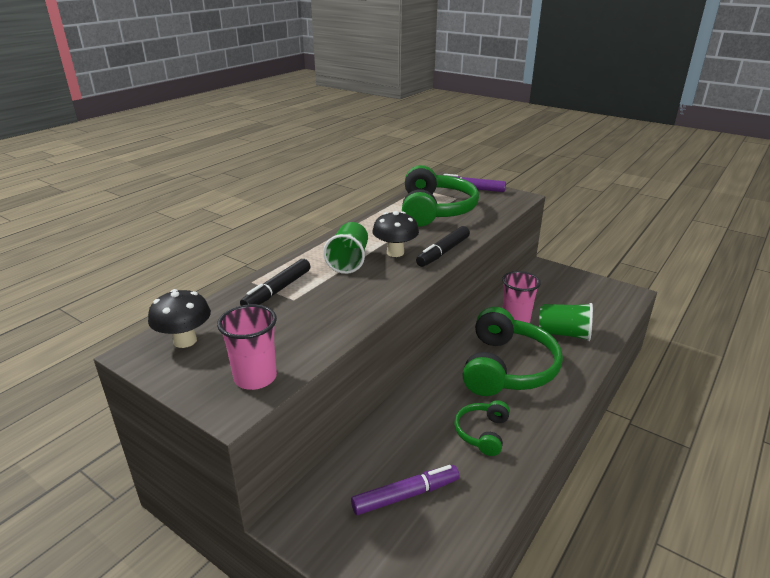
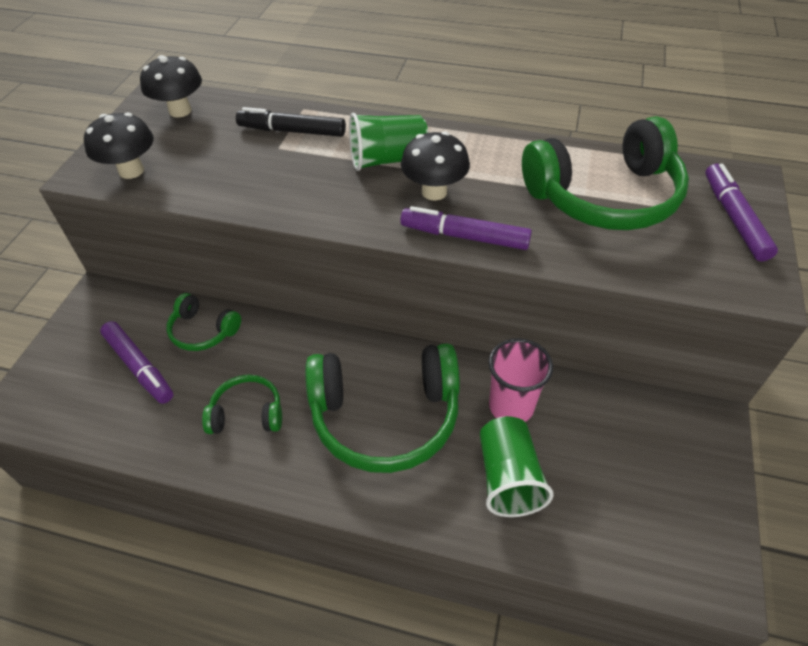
camera: 70 degrees right, 20 degrees up
pink cup [217,304,277,390] -> black mushroom [84,112,154,179]
black marker [416,226,470,267] -> purple marker [400,206,532,250]
none -> green headphones [166,293,241,351]

